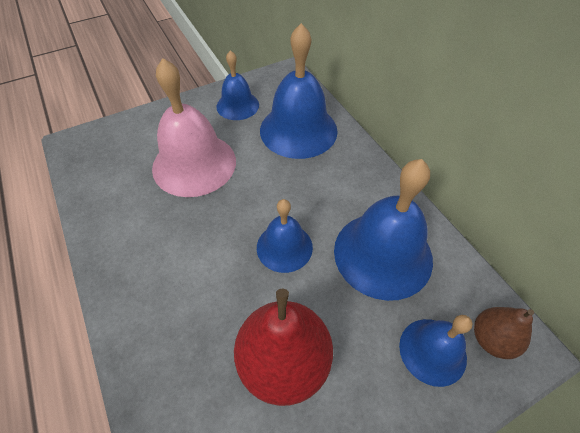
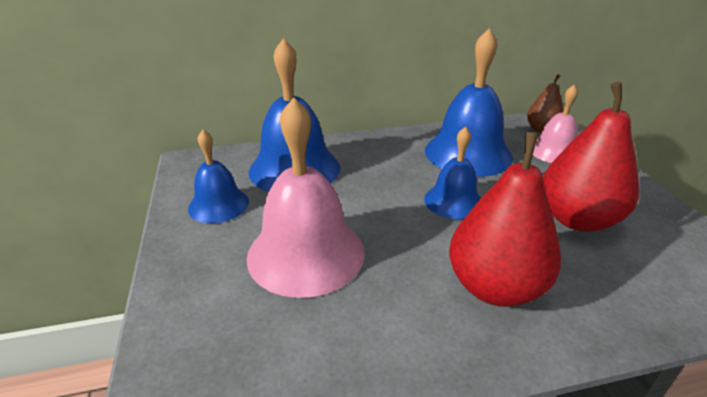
camera: 75 degrees left, 20 degrees down
blue bell [399,315,472,387] -> pink bell [533,85,578,163]
none -> red pear [449,132,561,307]

